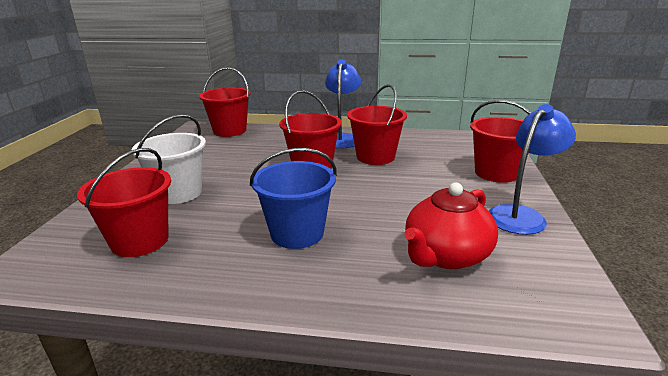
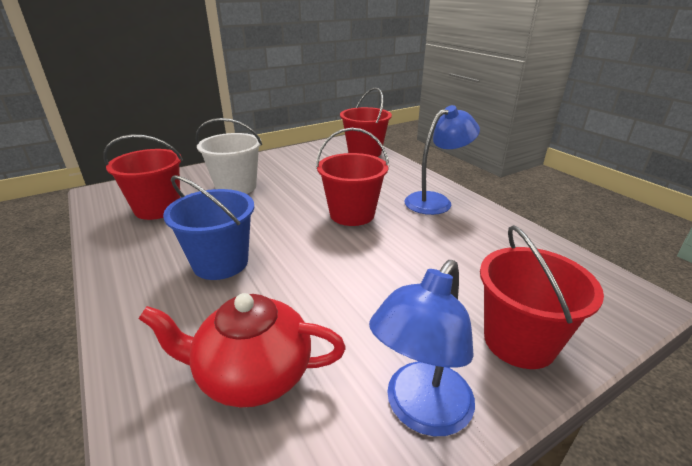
camera: 50 degrees right, 5 degrees up
red bucket [347,84,407,165] -> none
blue lamp [489,104,576,235] -> blue lamp turned 120 degrees clockwise [369,260,475,436]

